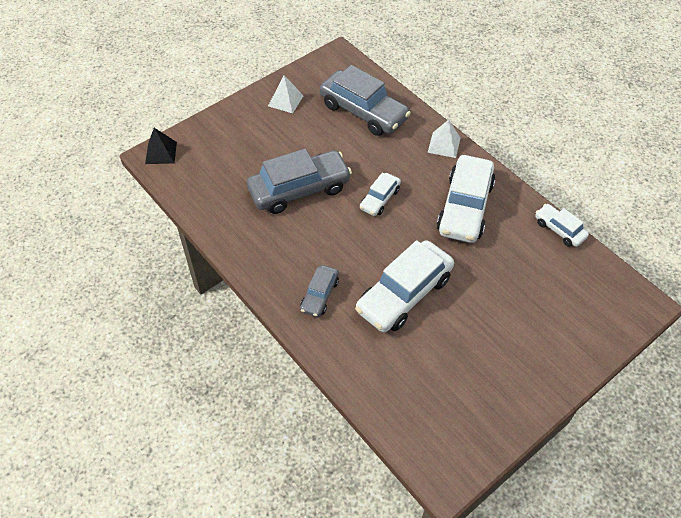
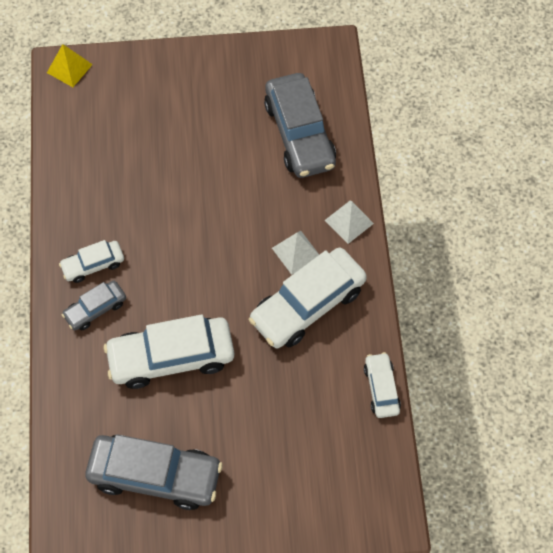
camera: 35 degrees right, 10 degrees up
black pyramid [145,128,177,164] -> yellow pyramid [47,44,93,87]
grey car [247,149,352,214] -> grey car moved to [85,434,223,510]
white pyramid [268,75,304,113] -> white pyramid moved to [272,231,319,275]
white car [360,173,401,216] -> white car moved to [59,240,124,283]

